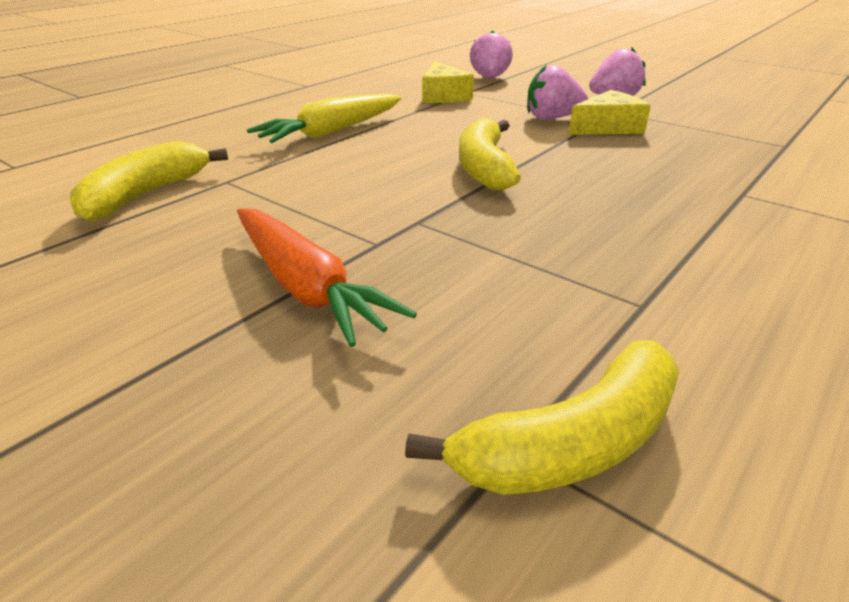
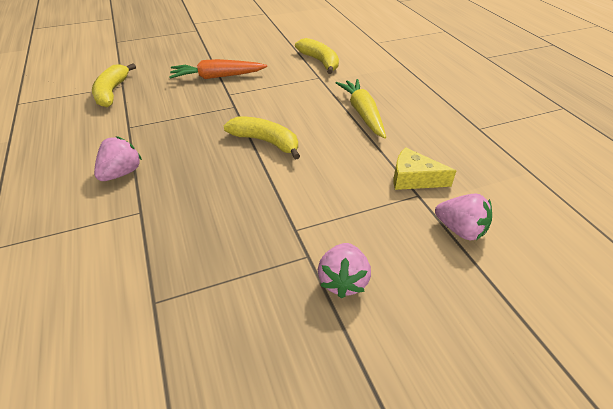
camera: 120 degrees right, 10 degrees up
pink strawberry [527,65,588,120] -> pink strawberry moved to [94,136,142,181]
yellow cheese [569,90,651,135] -> none

